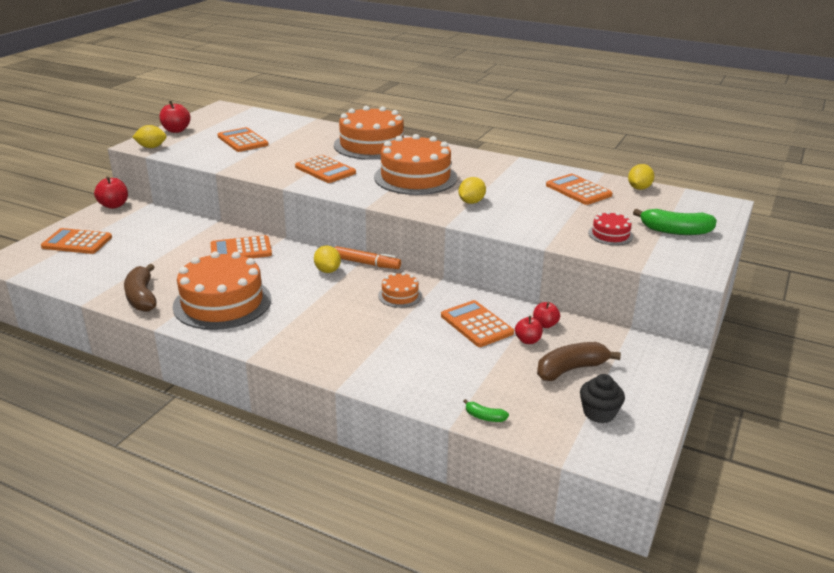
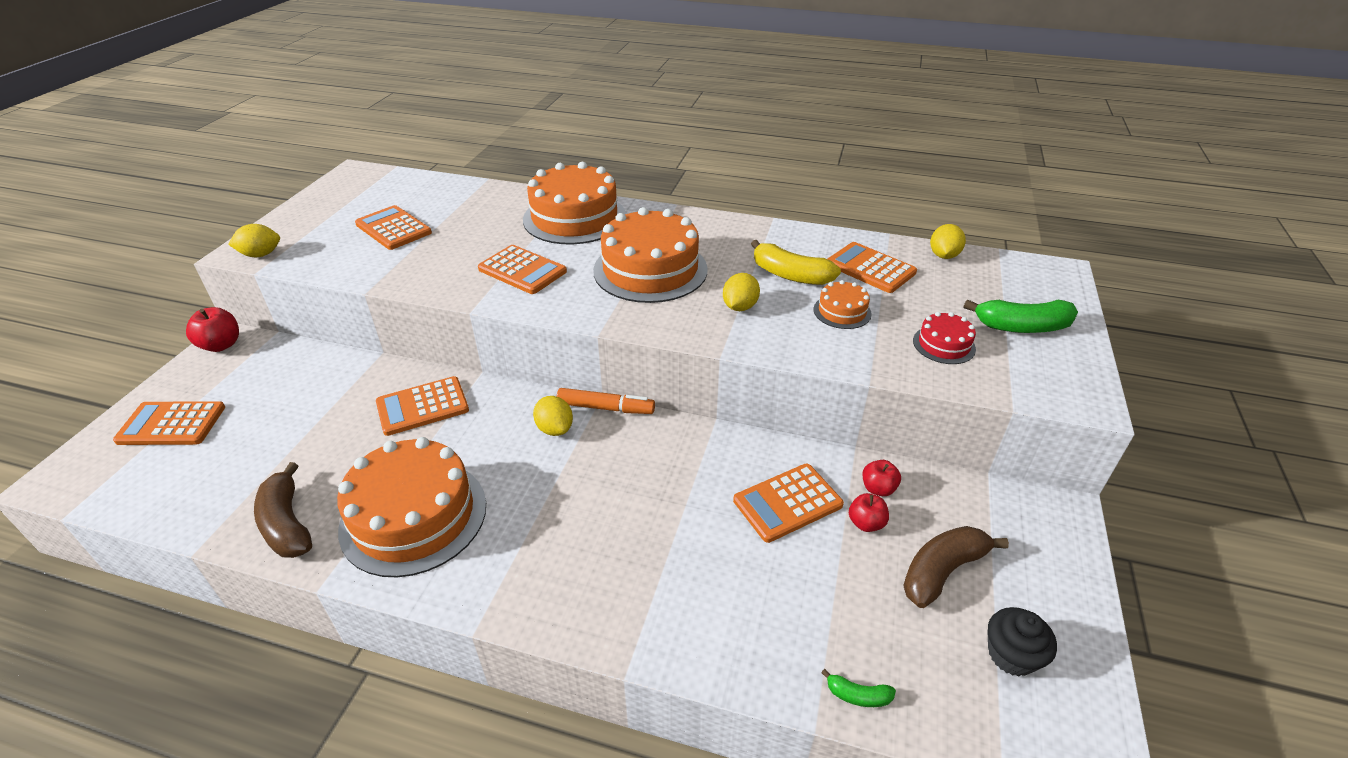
camera: 10 degrees left, 10 degrees up
red apple [159,101,191,133] -> none
orange cake [378,272,422,308] -> orange cake moved to [813,280,872,329]
orange calculator [441,300,514,347] -> orange calculator turned 75 degrees counterclockwise [733,464,844,543]
none -> yellow banana [751,240,841,285]

